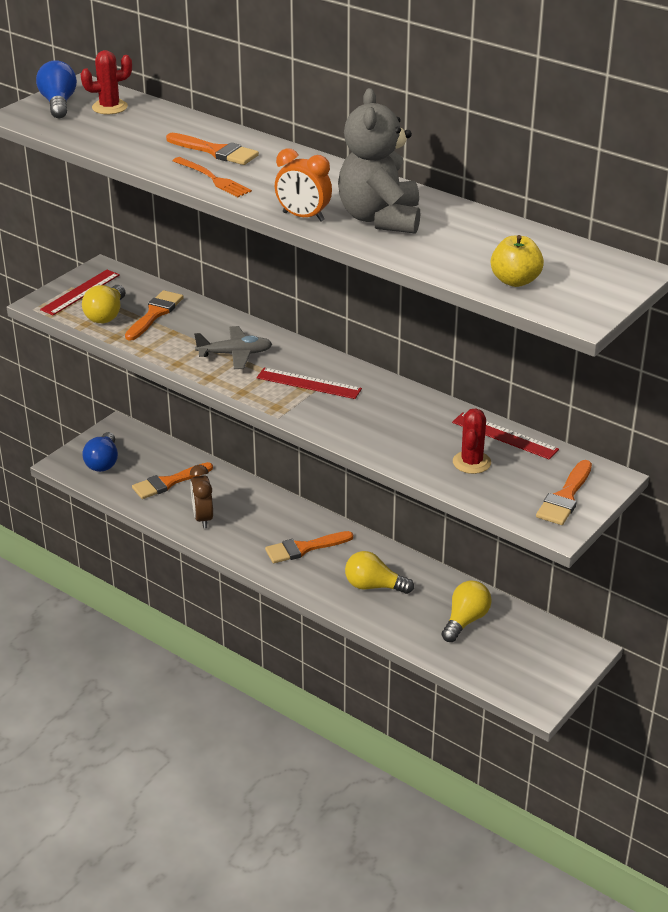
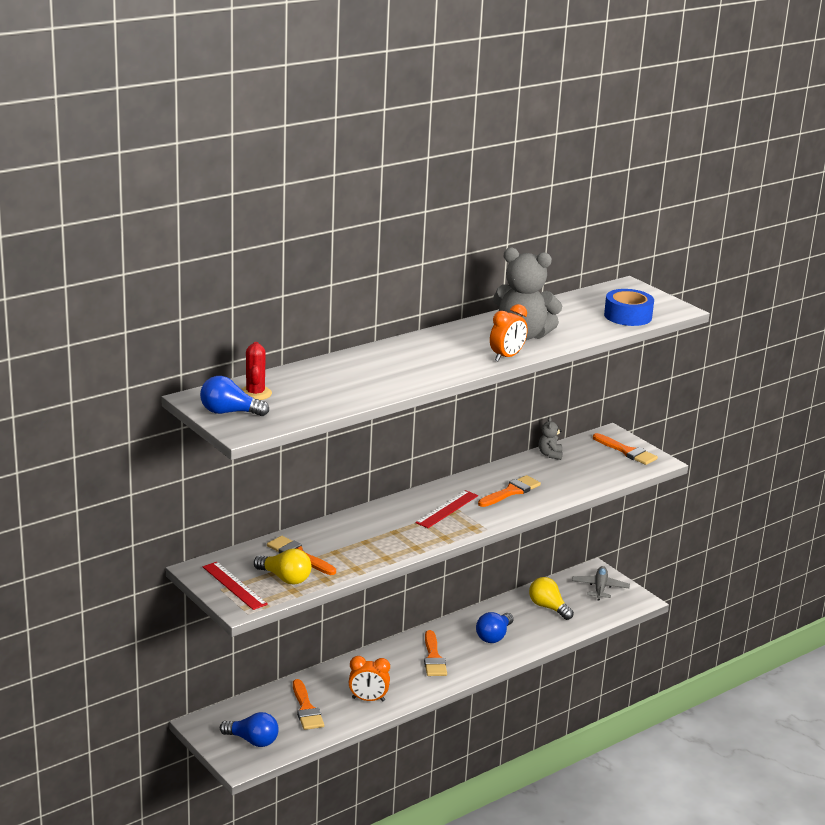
camera: 75 degrees left, 10 degrees down
orange brush [166,133,259,165] -> orange brush moved to [478,475,541,507]
orange fork [173,157,252,197] -> none
brown clock [190,465,213,528] -> orange clock [349,656,390,702]
grey plane [194,326,272,369] -> grey plane moved to [572,566,630,601]
yellow light bulb [345,551,414,594] -> blue light bulb [476,612,513,643]
red ruler [452,412,559,460] -> grey teddy bear [539,417,563,460]
red cactus [453,408,491,474] -> none
yellow apple [491,235,544,287] -> blue tape [604,289,654,326]

